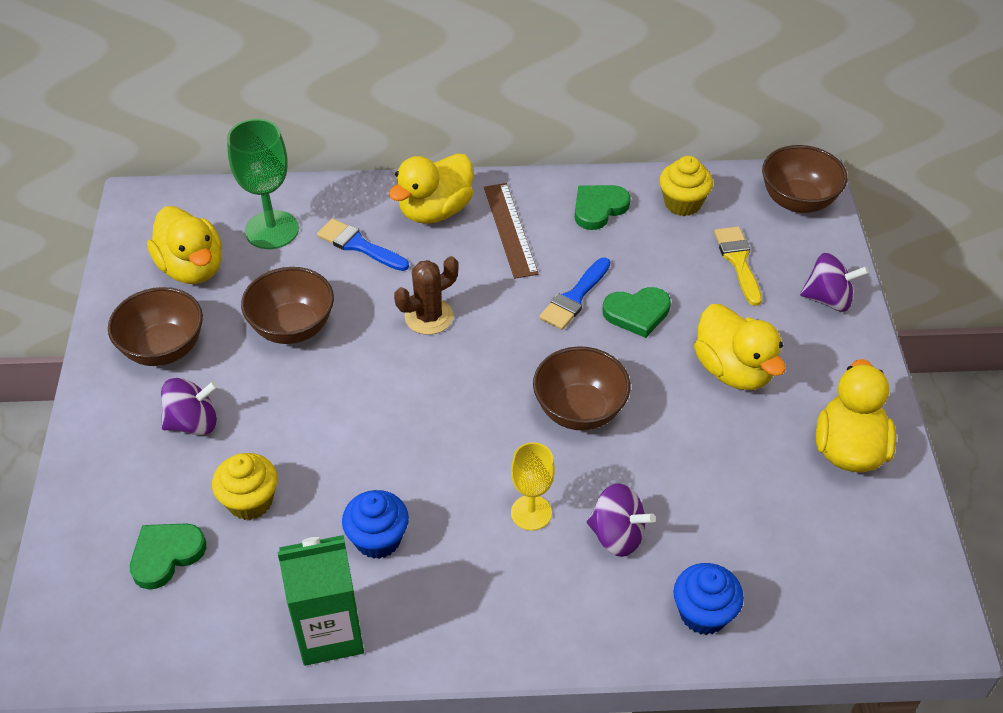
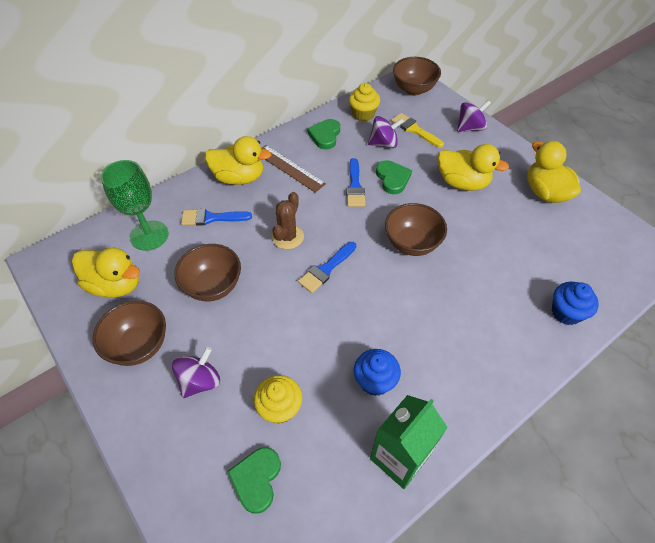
camera: 35 degrees left, 5 degrees up
yellow duck [389,153,473,224] -> yellow duck turned 90 degrees counterclockwise [205,136,271,185]
yellow goblet [511,442,555,531] -> none
purple spinning top [587,483,655,557] -> purple spinning top moved to [368,116,404,148]
green heart [602,287,671,338] -> green heart turned 60 degrees counterclockwise [376,160,412,194]
none -> blue brush [298,242,356,293]

